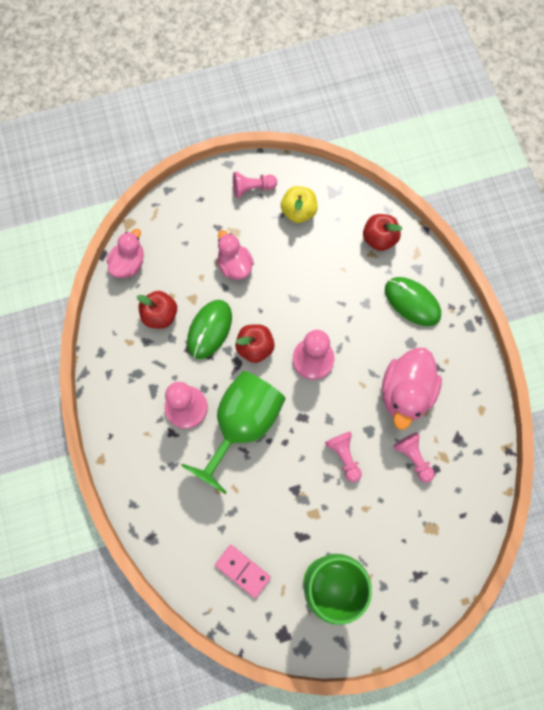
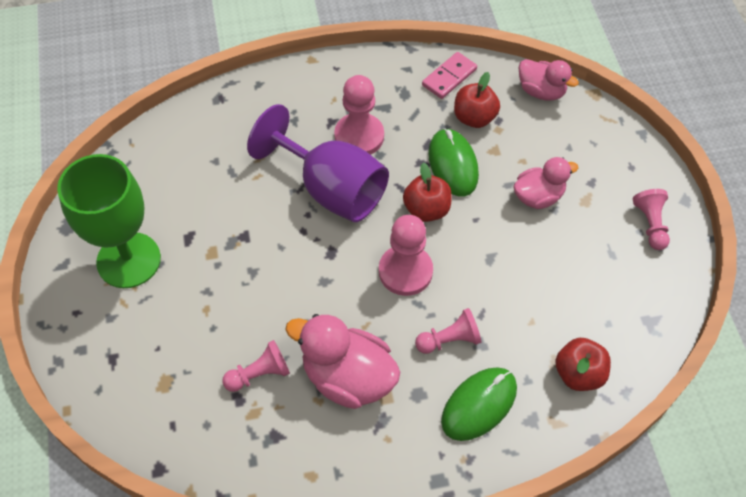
camera: 95 degrees right, 15 degrees down
green goblet [181,371,286,494] -> purple goblet [247,104,389,222]
green mouse [187,300,232,359] -> green mouse turned 45 degrees clockwise [428,128,479,197]
pink domino [215,545,271,598] -> pink domino moved to [422,52,477,99]
yellow apple [281,186,318,223] -> none
pink pawn [325,431,362,482] -> pink pawn moved to [415,308,482,354]

